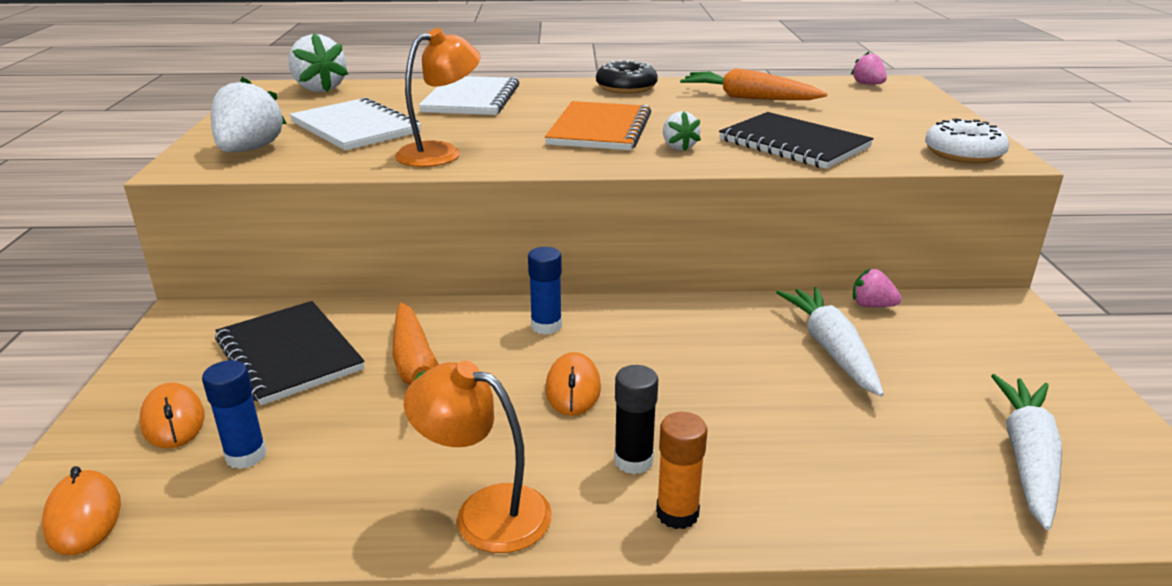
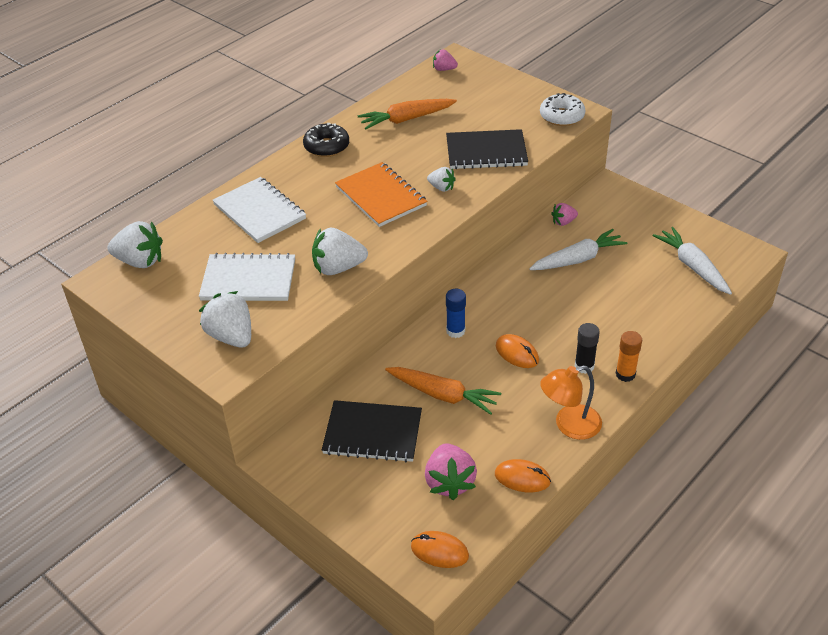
camera: 45 degrees left, 15 degrees up
orange mouse [139,383,205,449] -> orange mouse moved to [495,459,551,492]
blue glue stick [202,360,267,469] -> pink strawberry [425,443,477,500]
orange lamp [395,28,481,167] -> white strawberry [312,228,368,275]
white carrot [776,287,884,397] -> white carrot turned 120 degrees clockwise [529,229,627,270]

